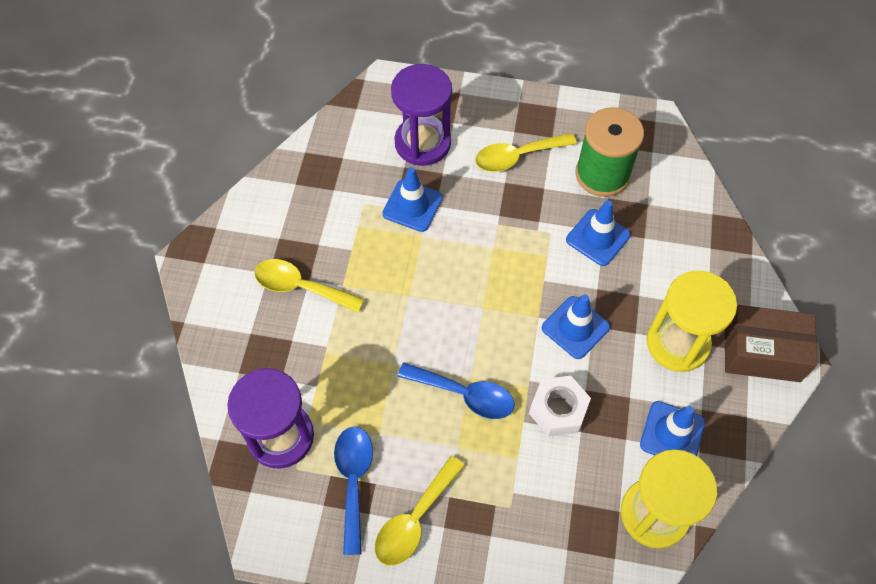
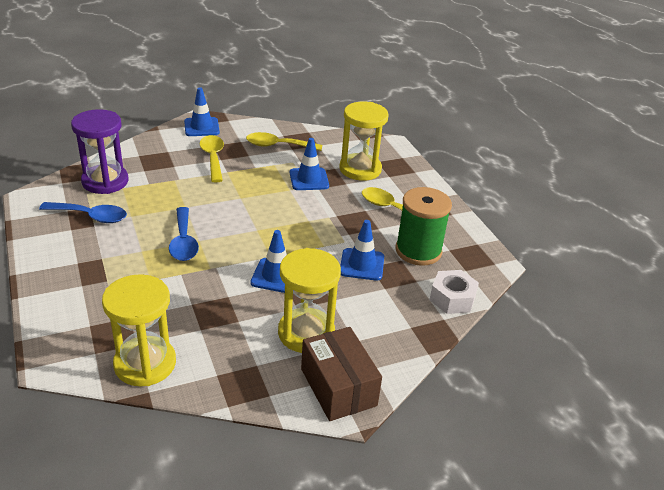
camera: 55 degrees right, 25 degrees down
blue spoon [334,427,373,555] -> blue spoon turned 45 degrees clockwise [39,202,127,223]
yellow spoon [375,456,465,566] -> yellow spoon moved to [246,132,322,151]
purple hourglass [391,64,452,166] -> yellow hourglass [339,102,389,181]
white nut [529,376,591,437] -> white nut moved to [430,270,479,314]
blue traffic cone [640,401,705,456] -> blue traffic cone moved to [184,87,220,136]

